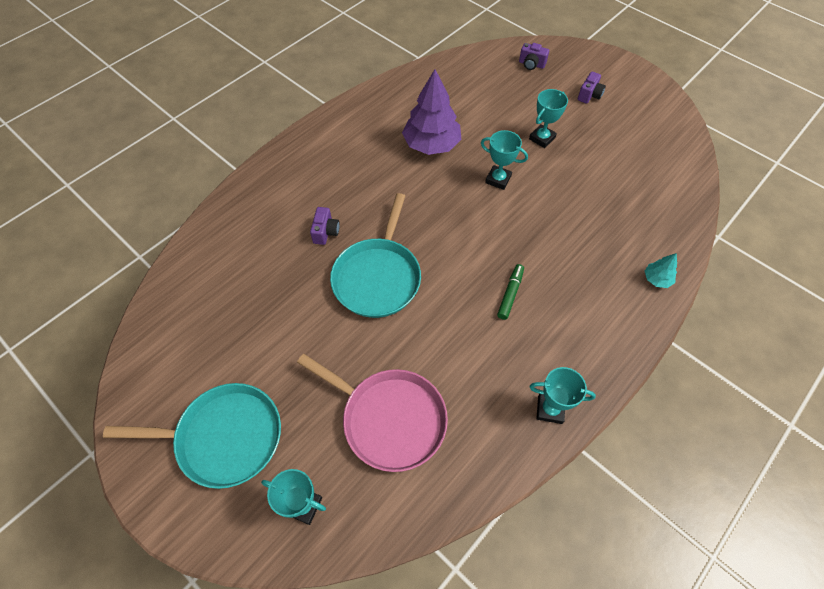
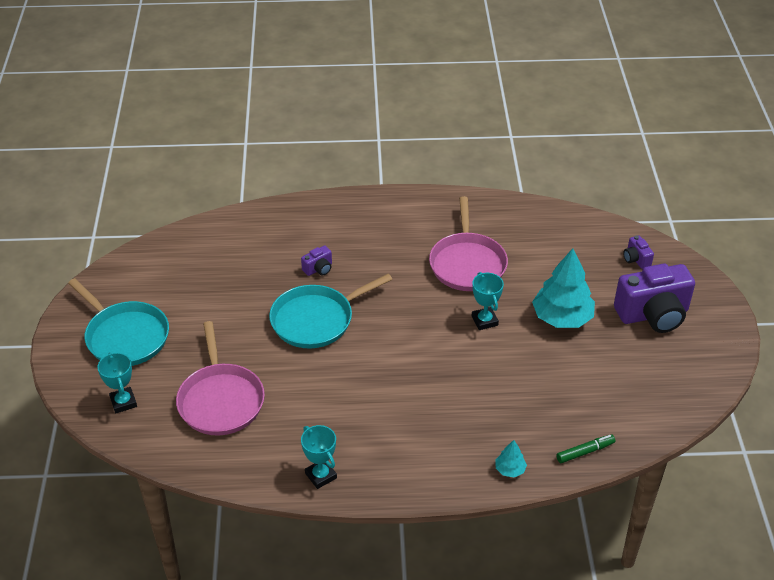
camera: 45 degrees right, 15 degrees down
purple tree [402,69,462,155] -> pink pan [429,196,508,291]
green marker [497,264,524,320] -> green marker moved to [556,434,615,463]
turquoise trophy [529,89,568,148] -> turquoise tree [532,248,595,328]
purple camera [578,72,606,104] -> purple camera [614,264,695,333], size x2.29

